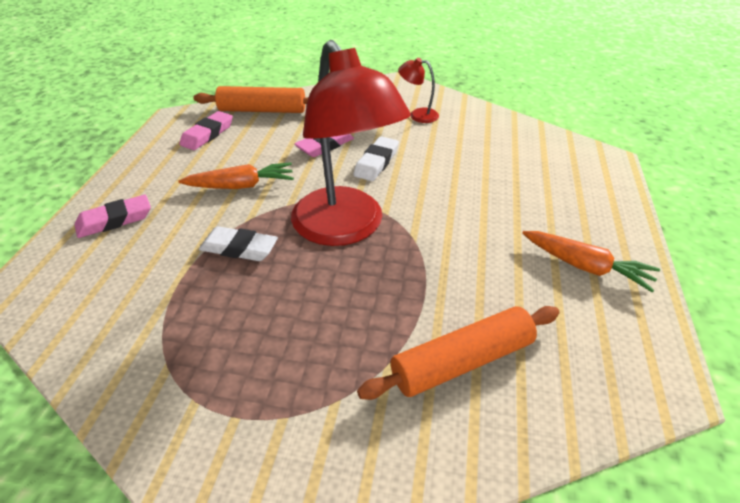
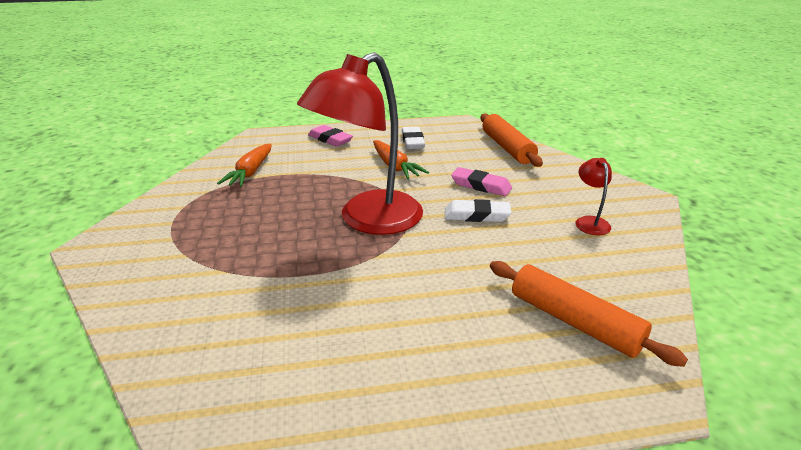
camera: 70 degrees right, 10 degrees down
pink eraser [179,111,233,150] -> none
white eraser [199,226,278,261] -> white eraser moved to [402,126,425,149]
orange rolling pin [357,306,559,400] -> orange rolling pin moved to [490,261,688,367]
orange carrot [522,231,660,292] -> orange carrot moved to [217,144,272,187]

